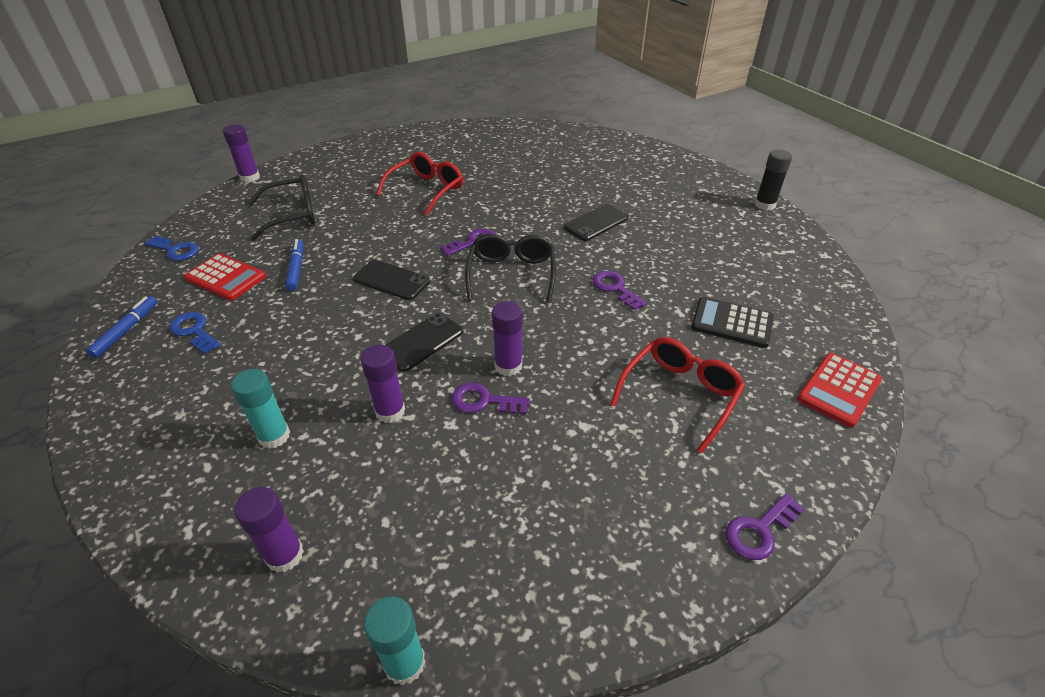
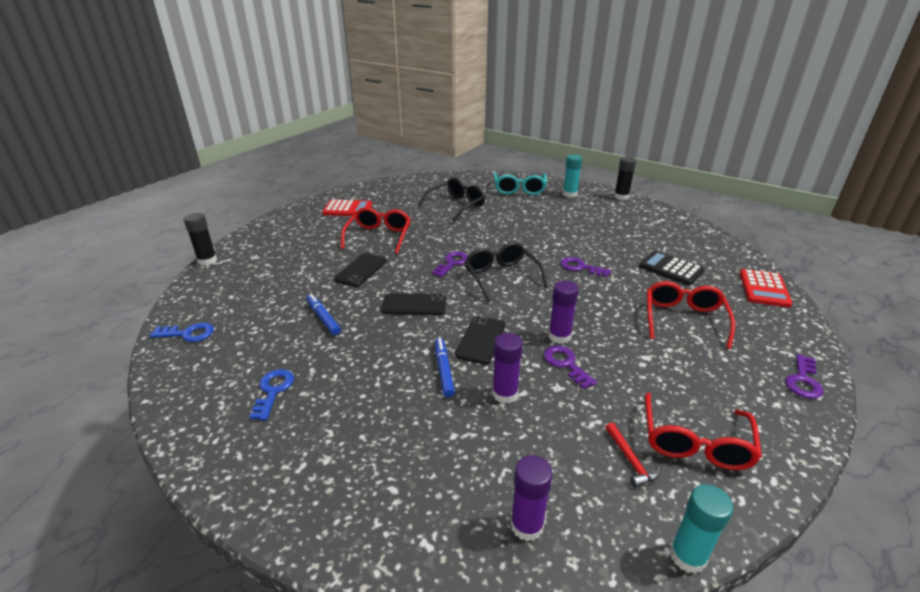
camera: 25 degrees left, 10 degrees down
blue marker [86,296,157,358] -> blue marker moved to [435,338,455,397]
blue key [169,312,221,354] -> blue key turned 75 degrees clockwise [249,369,294,420]
red calculator [184,253,266,301] -> red calculator moved to [322,200,372,216]
purple glue stick [223,124,260,182] -> black glue stick [184,213,217,265]
turquoise glue stick [231,369,290,449] -> turquoise glue stick moved to [563,155,582,197]
black glasses [248,175,315,241] -> black glasses moved to [418,177,485,222]
purple key [452,383,530,415] -> purple key turned 75 degrees clockwise [544,346,597,389]
black phone [564,204,628,241] -> black phone moved to [334,253,387,287]
black calculator [691,297,774,348] -> black calculator turned 45 degrees clockwise [639,251,704,286]
none -> turquoise glasses [494,173,547,195]
none -> red hammer [605,423,660,487]
none -> red glasses [645,393,762,470]

